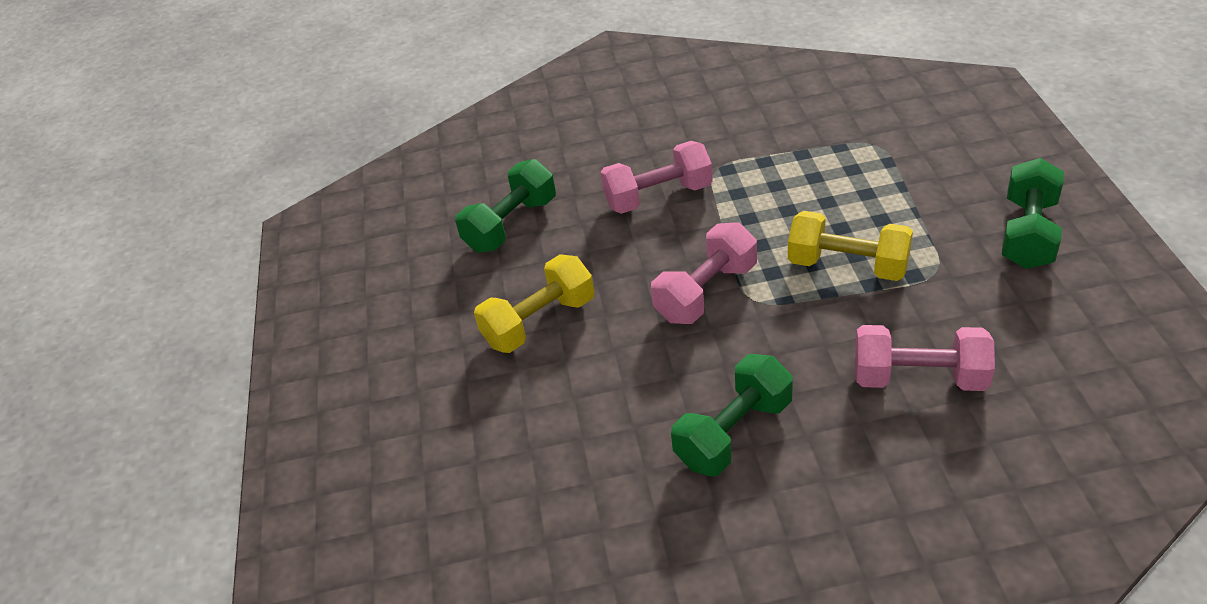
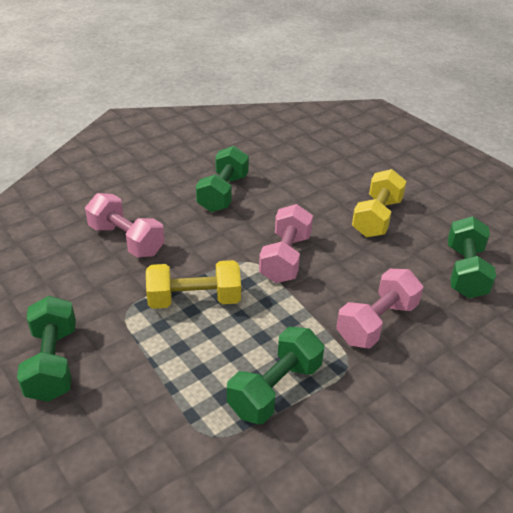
camera: 145 degrees right, 5 degrees down
pink dumbbell [855,325,995,391] -> pink dumbbell turned 60 degrees clockwise [85,193,165,257]
none -> green dumbbell [227,327,324,424]

